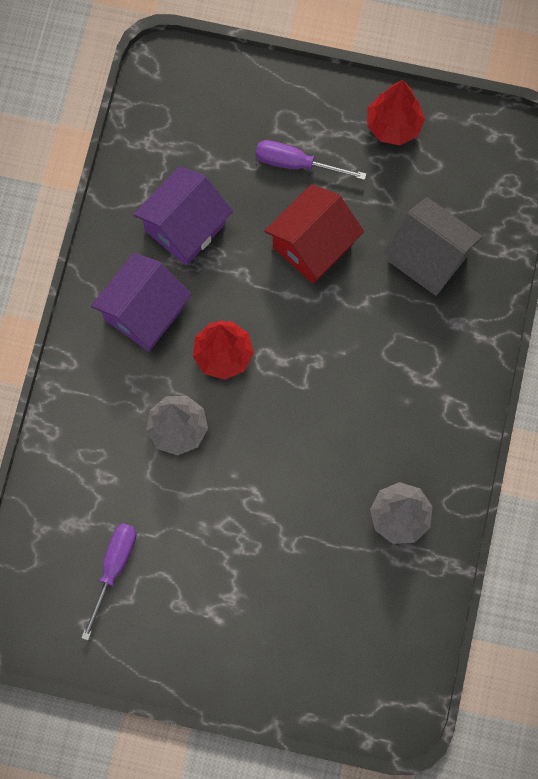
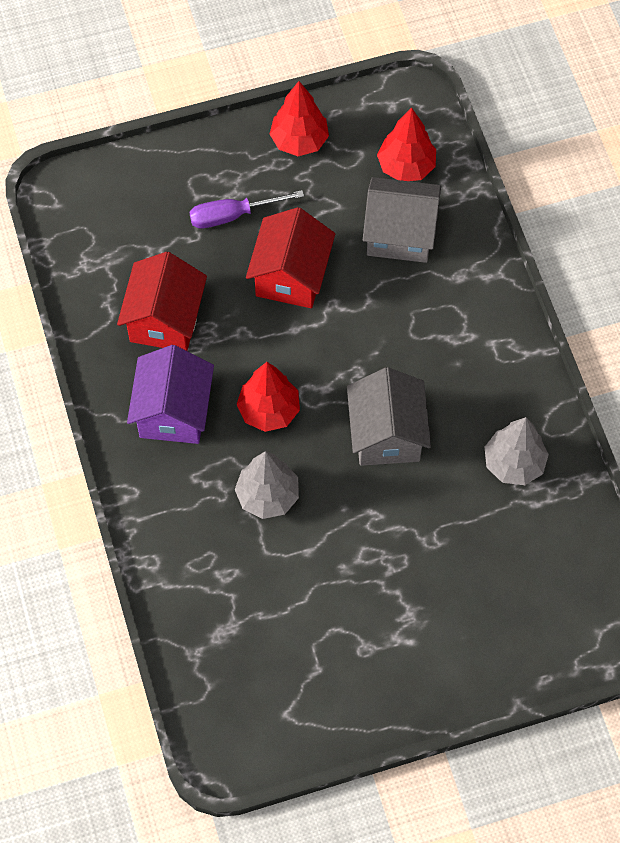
camera: 30 degrees left, 10 degrees down
purple screwdriver [81,523,136,641] -> none
purple house [133,166,233,265] -> red house [117,252,207,351]
none -> grey house [347,367,431,466]
none -> red tree [377,107,436,181]

